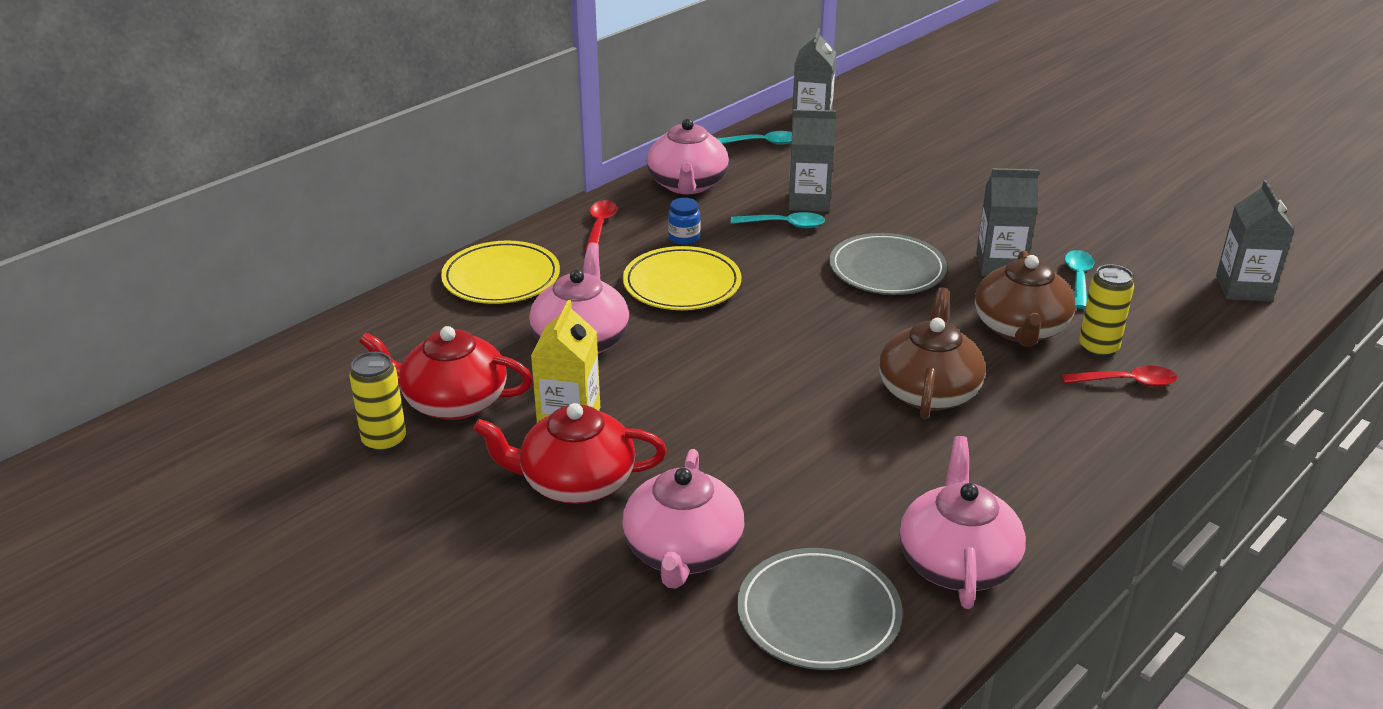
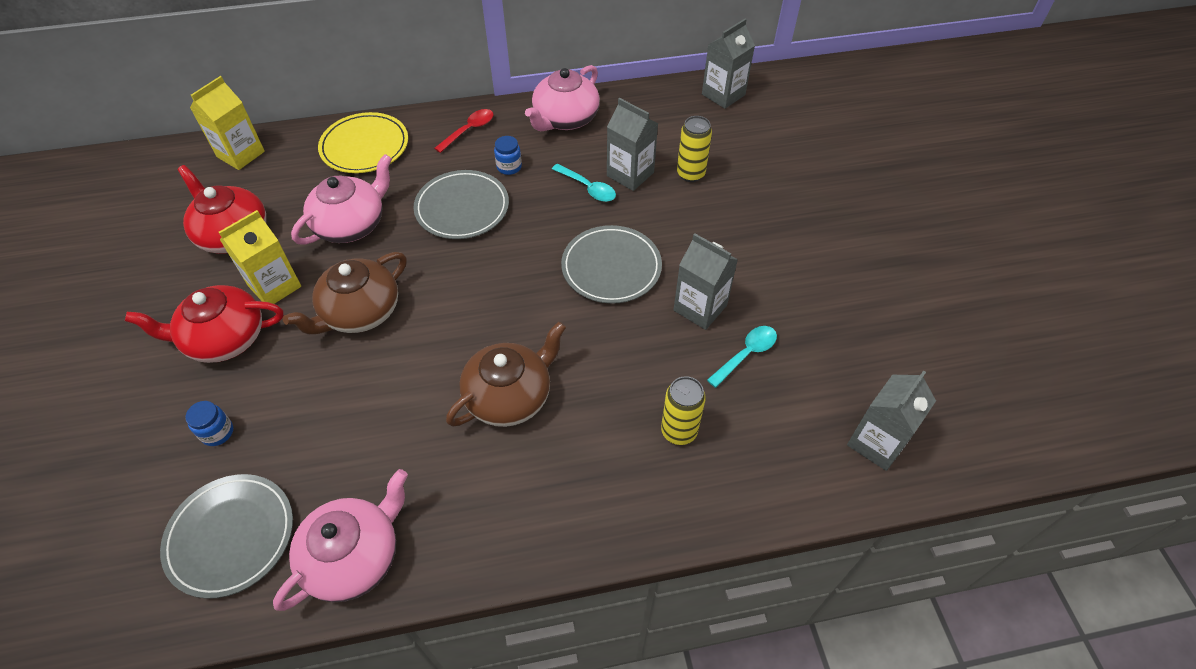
camera: 35 degrees right, 20 degrees up
yellow can [349,352,406,453] -> yellow can moved to [677,116,712,182]
red teapot [473,403,667,504] -> red teapot turned 45 degrees counterclockwise [125,285,283,363]
pink teapot [622,449,745,589] -> blue jar [185,401,233,446]
yellow plate [623,246,742,310] -> grey plate [414,170,509,239]
turquoise spoon [717,131,792,144] -> none
brown teapot [975,251,1075,347] -> brown teapot moved to [283,252,407,334]
red spoon [1062,366,1177,387] -> none
none -> yellow carton [190,76,265,170]

